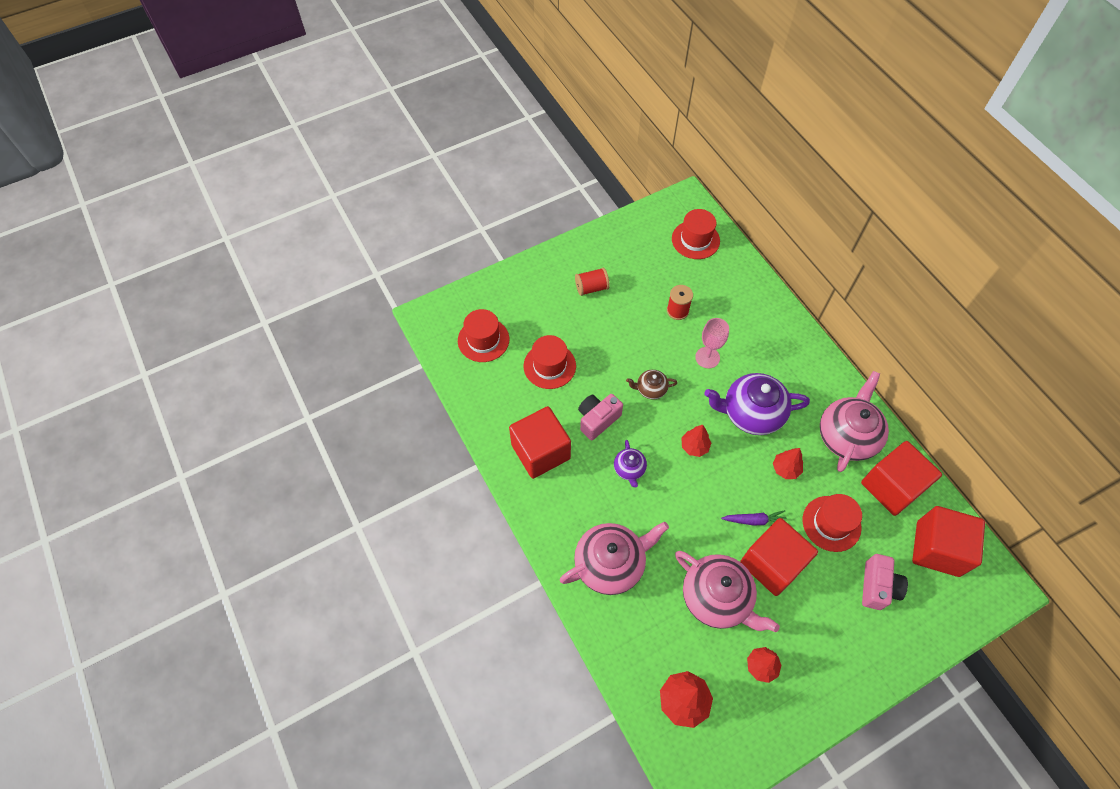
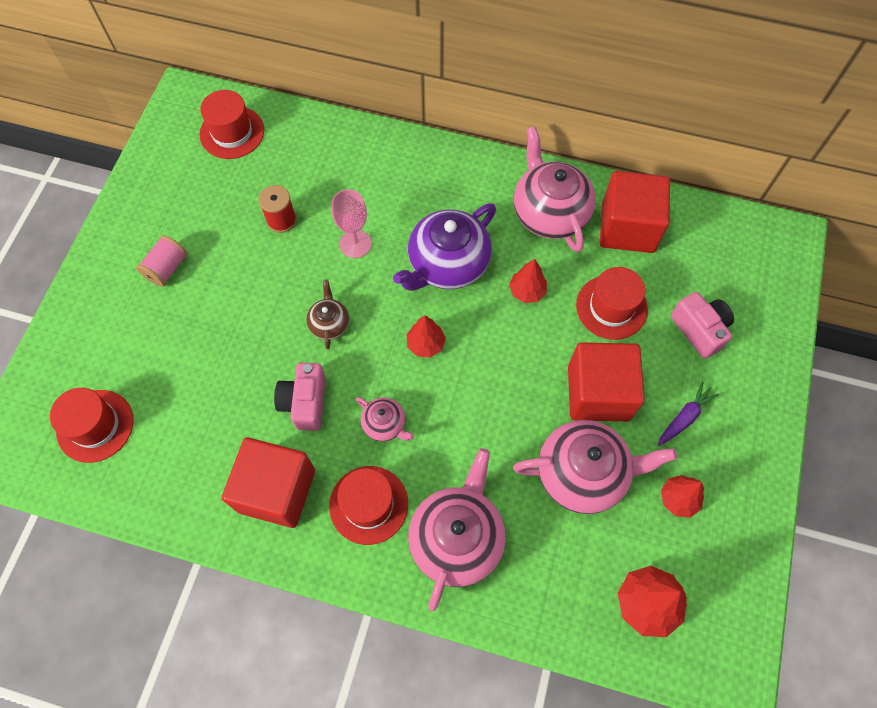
camera: 45 degrees left, 5 degrees up
red hat [524,335,576,389] -> red hat moved to [329,466,408,545]
red spool [575,268,610,296] -> pink spool [136,235,188,287]
purple teapot [614,440,647,488] -> pink teapot [356,397,414,442]
brown teapot [626,370,677,399] -> brown teapot turned 135 degrees clockwise [306,279,349,349]
purple carrot [721,510,786,526] -> purple carrot moved to [658,381,719,446]
red cube [912,506,985,577] -> none

